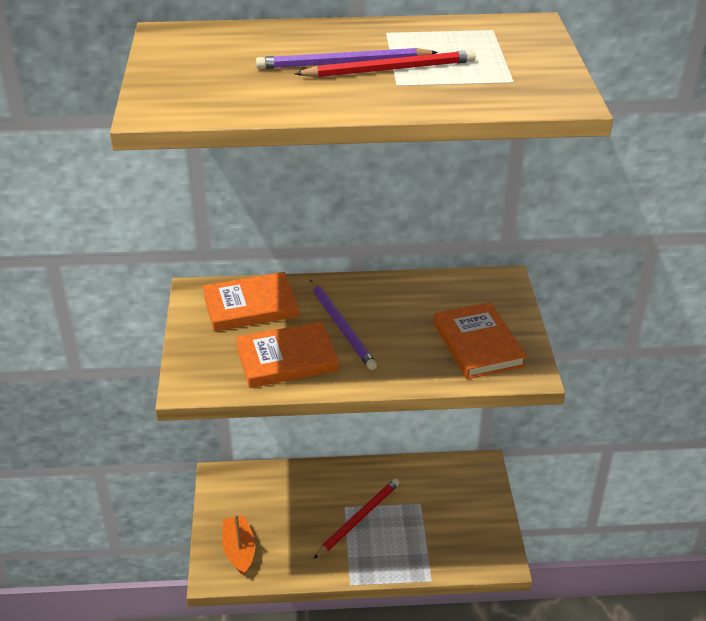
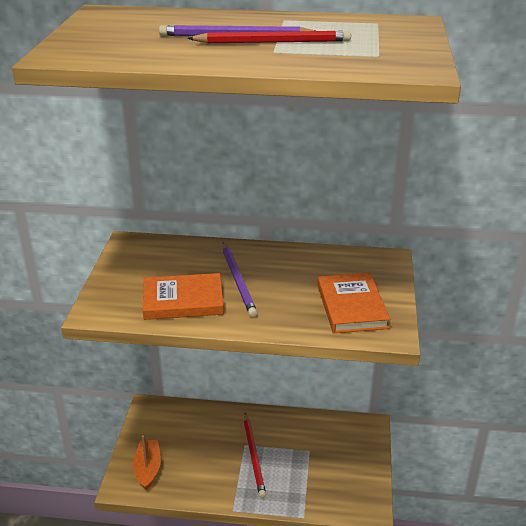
camera: 10 degrees right, 5 degrees down
orange book [203,272,299,332] -> none
red pencil [313,478,400,559] -> red pencil turned 120 degrees clockwise [244,413,266,498]

